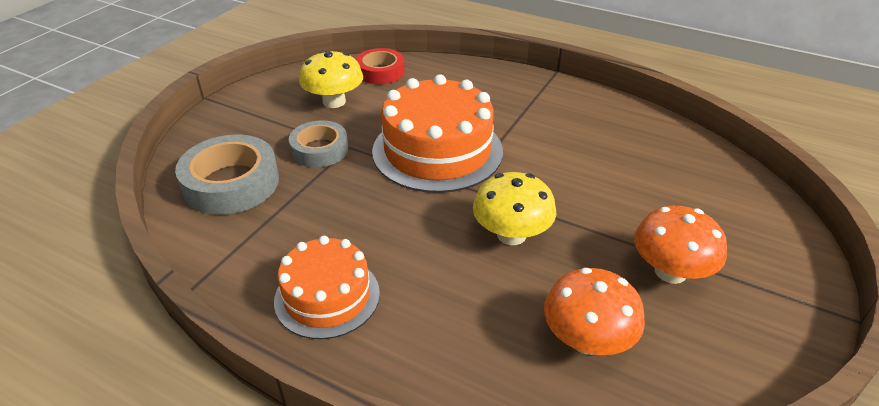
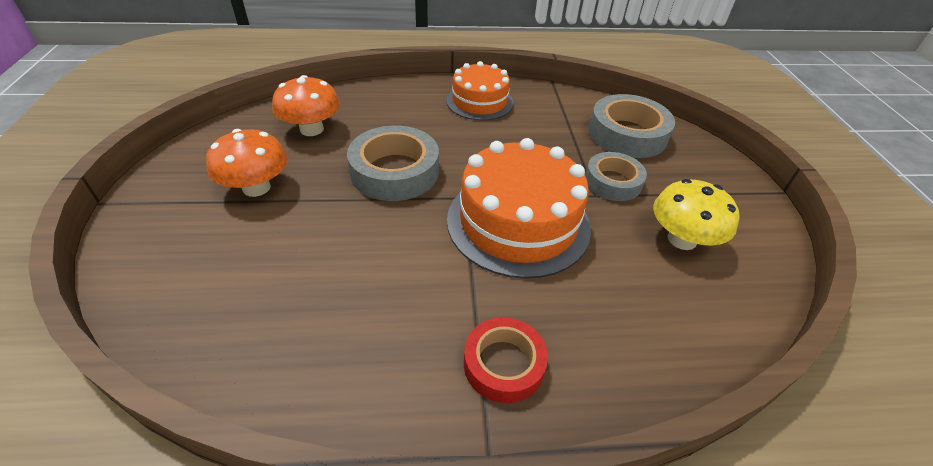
camera: 145 degrees right, 5 degrees up
red tape [356,48,405,84] -> red tape moved to [464,317,548,403]
yellow mushroom [473,172,556,245] -> grey tape [347,126,439,201]

